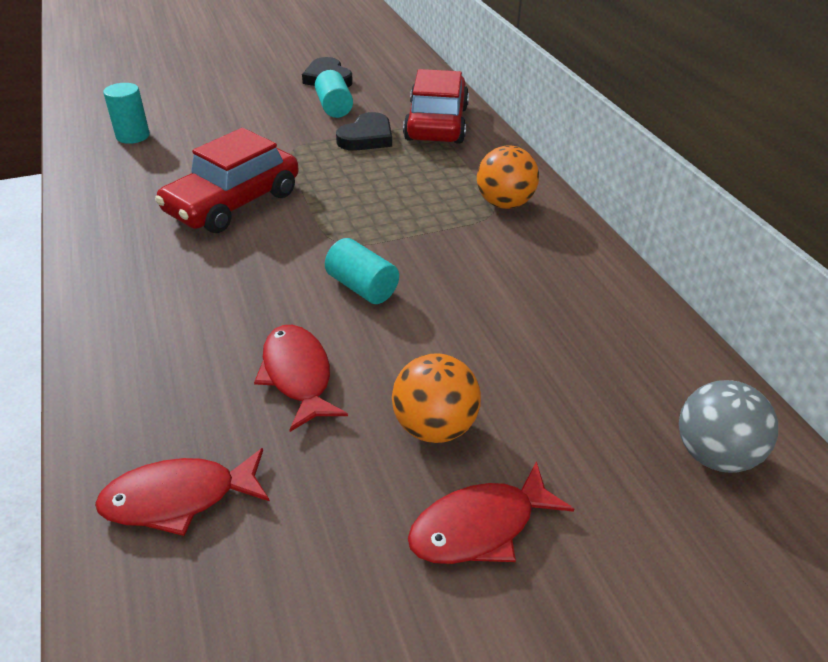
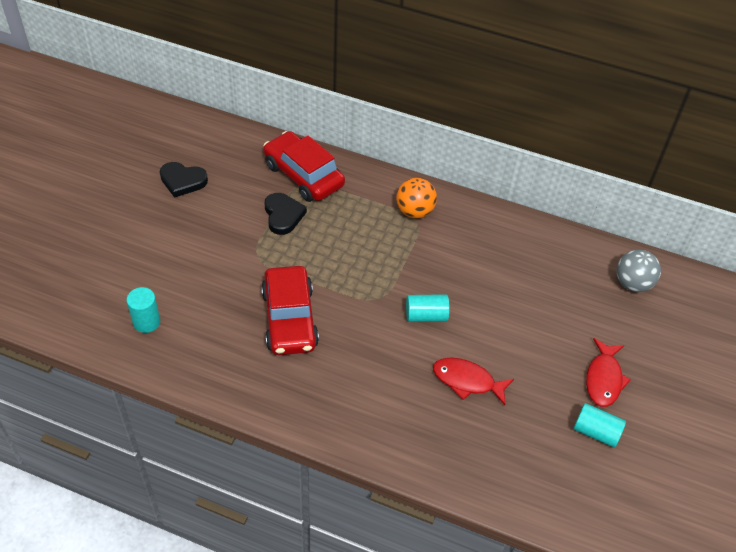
camera: 50 degrees left, 10 degrees up
red fish [95,448,270,536] -> none
turquoise cylinder [315,70,353,118] -> turquoise cylinder moved to [574,403,626,448]
orange ball [392,353,481,443] -> none

